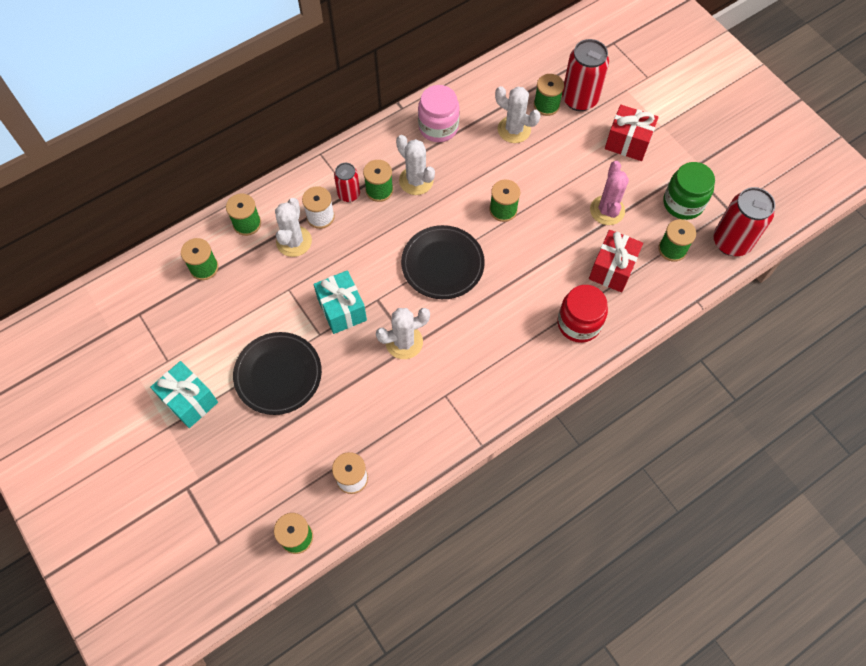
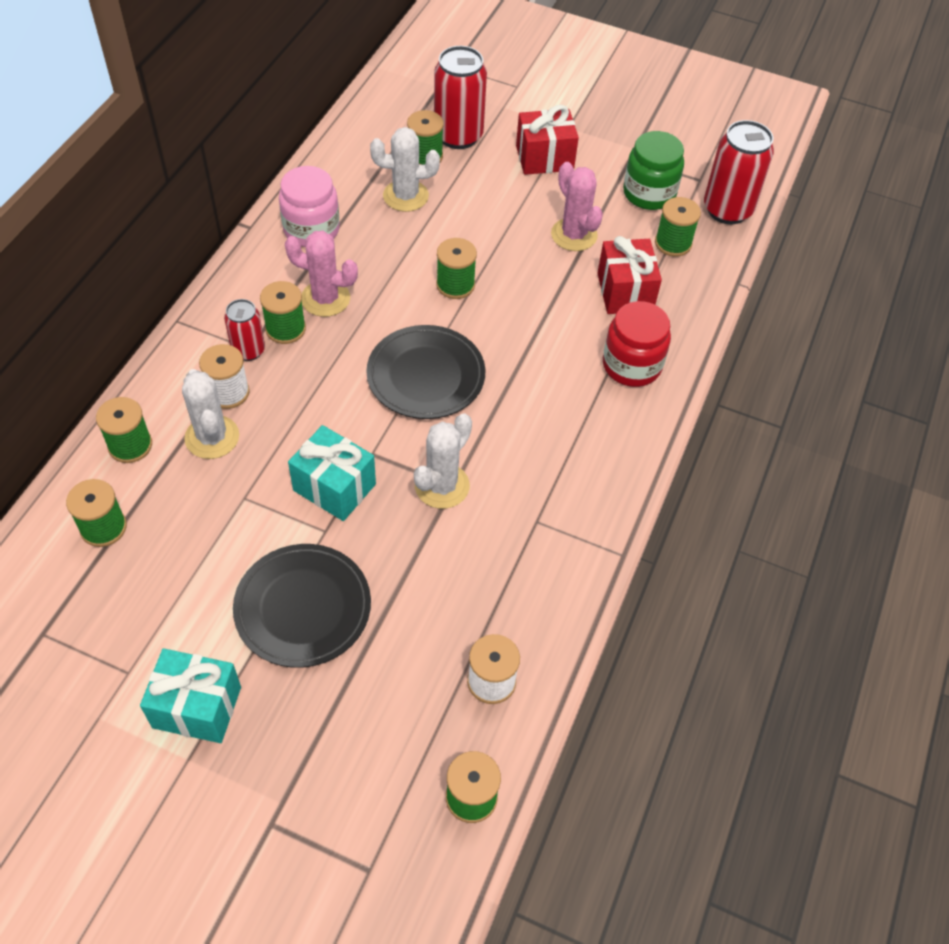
camera: 35 degrees left, 10 degrees down
white cactus [396,135,435,195] -> pink cactus [285,231,358,317]

